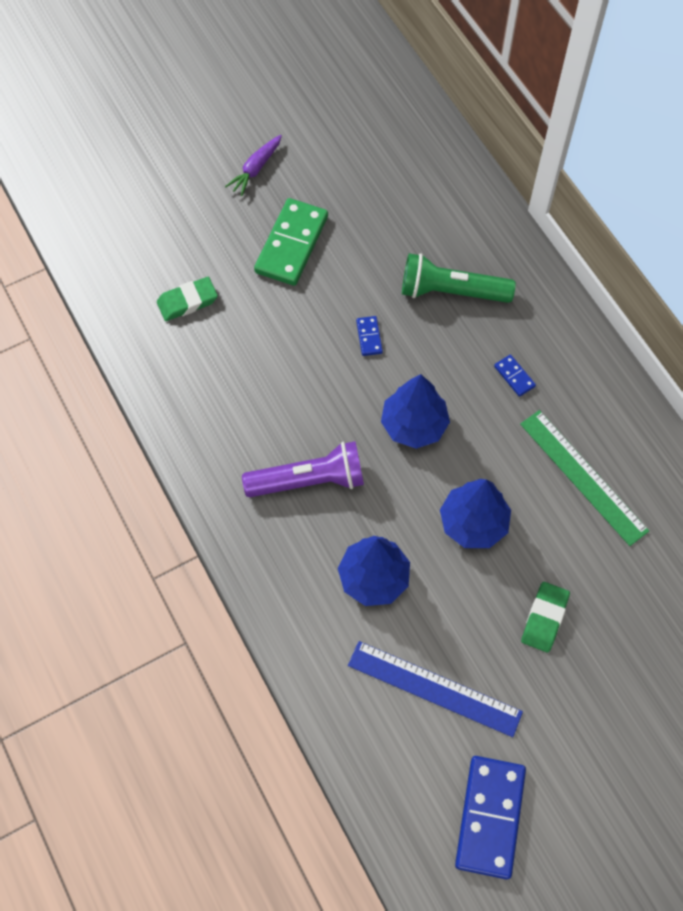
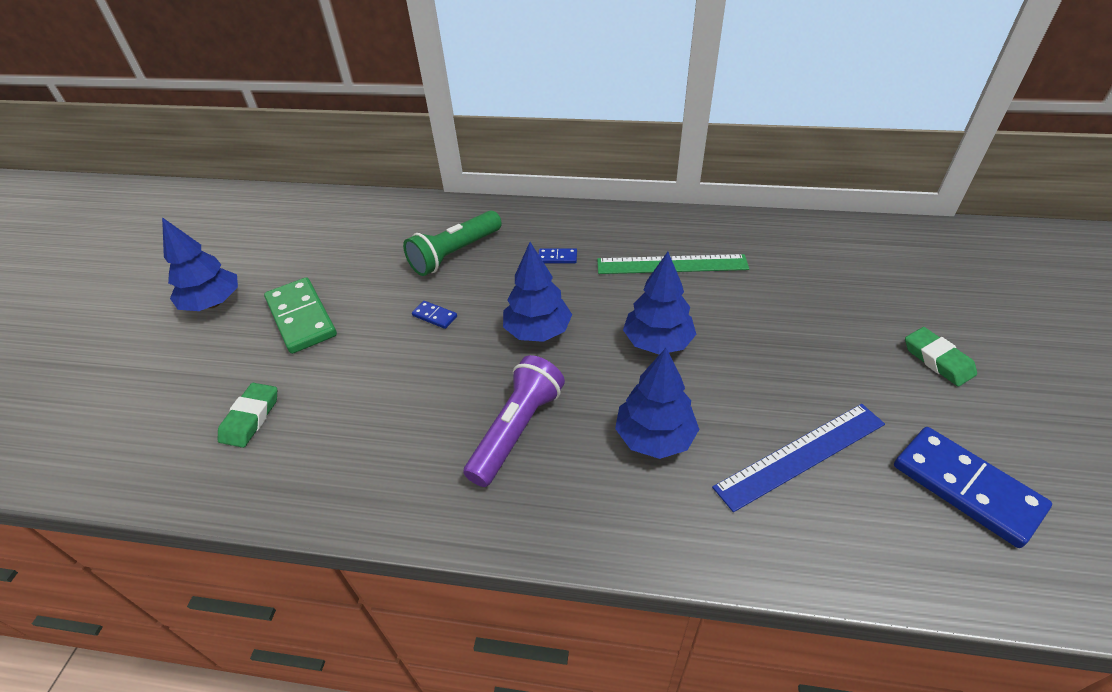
camera: 50 degrees left, 20 degrees down
purple carrot [225,135,282,196] -> blue tree [162,217,238,311]
green eraser [521,582,570,652] -> green eraser moved to [905,327,977,387]

